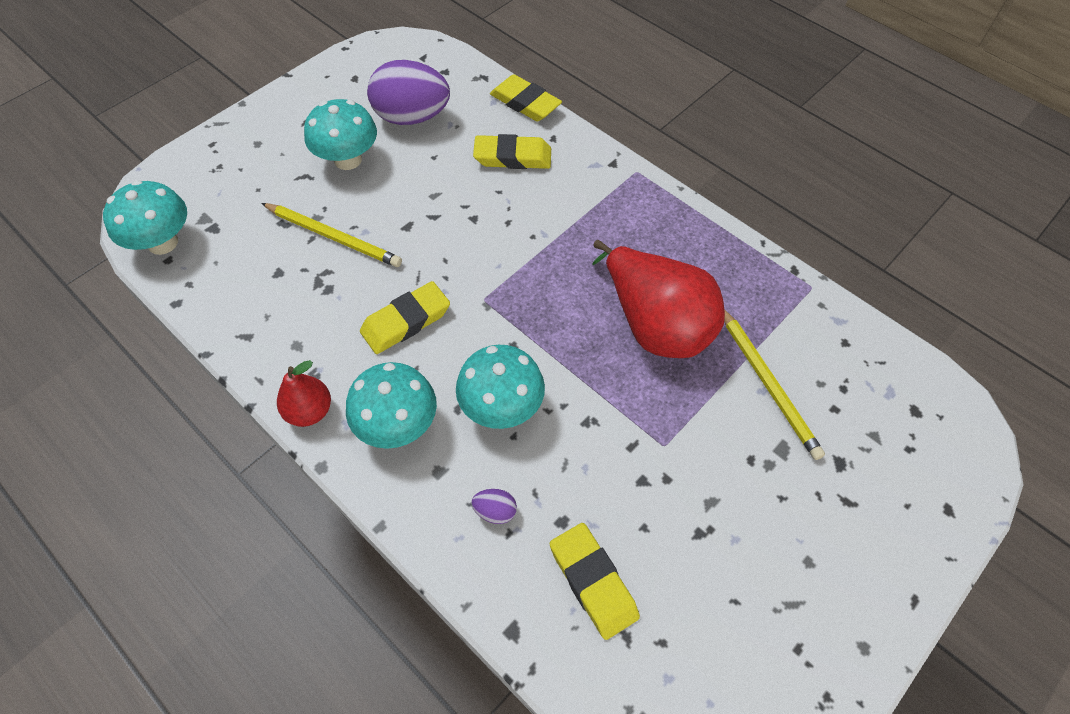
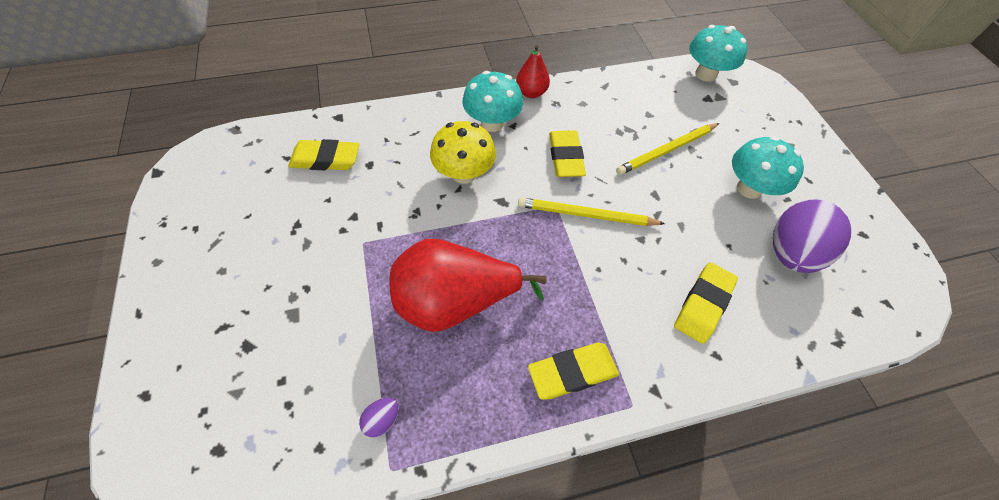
camera: 120 degrees right, 0 degrees up
turquoise mushroom [456,345,545,429] -> yellow mushroom [430,121,496,184]
purple egg [472,489,517,524] -> purple egg moved to [359,398,399,437]
yellow eraser [490,74,562,121] -> yellow eraser moved to [528,343,619,400]
yellow pencil [724,309,825,460] -> yellow pencil moved to [518,198,665,226]

